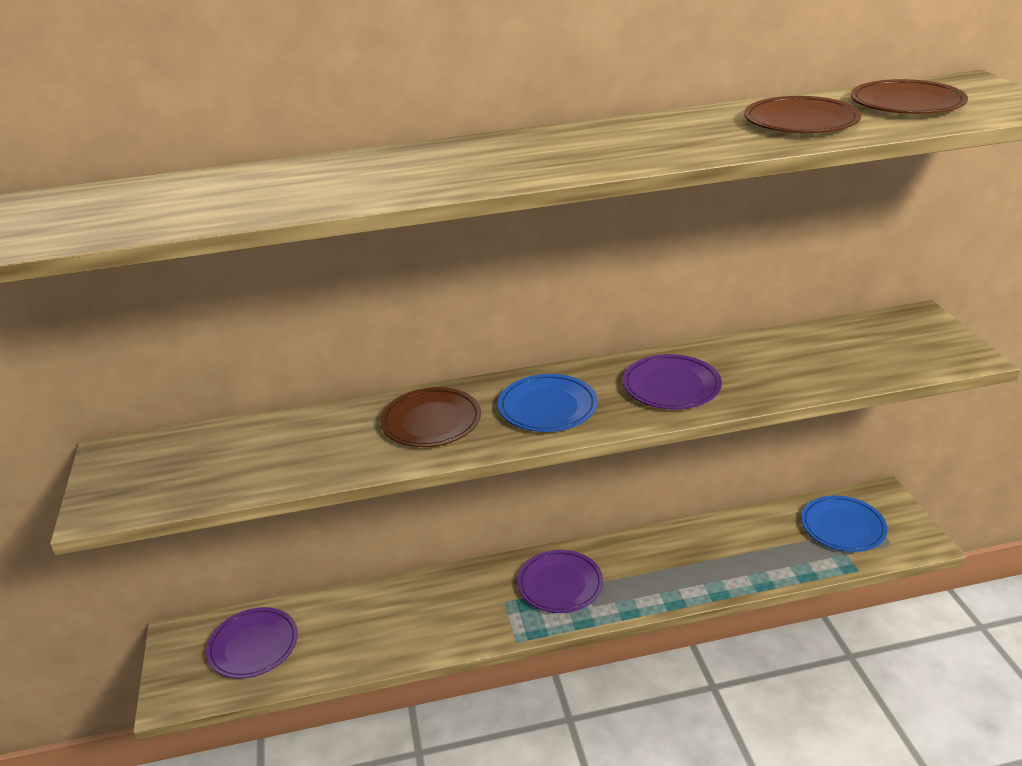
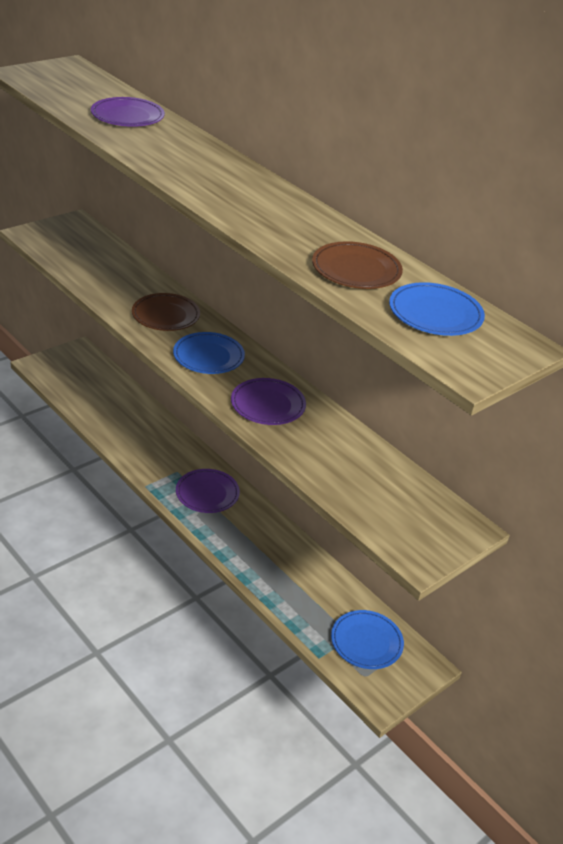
camera: 55 degrees right, 5 degrees up
purple plate [206,607,298,679] -> purple plate moved to [91,97,165,127]
brown plate [851,79,968,114] -> blue plate [389,282,485,336]

